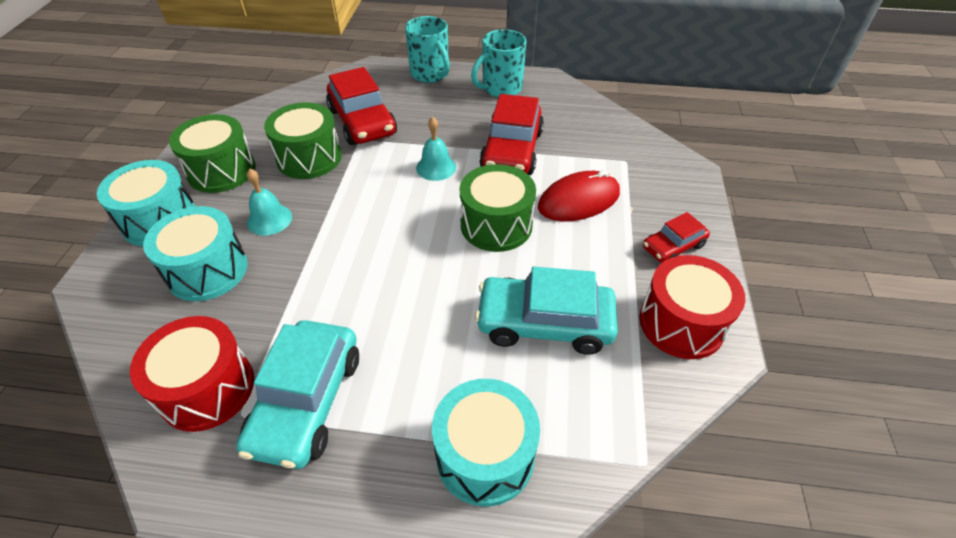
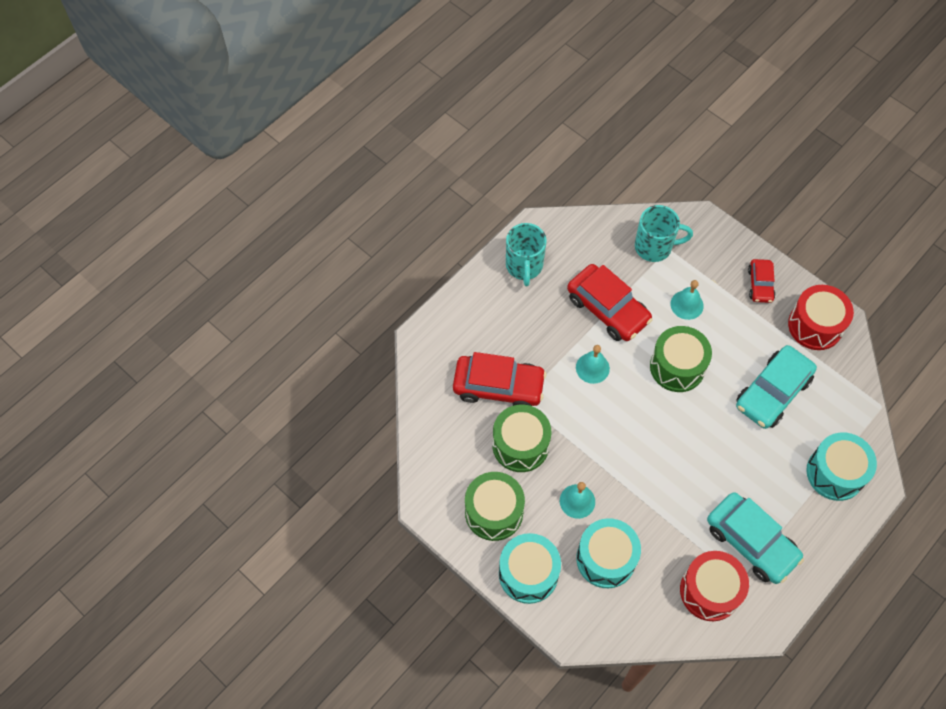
camera: 55 degrees left, 15 degrees up
turquoise mug [405,16,450,83] -> turquoise mug moved to [635,205,693,262]
red mouse [538,170,620,221] -> turquoise bell [671,280,704,320]

